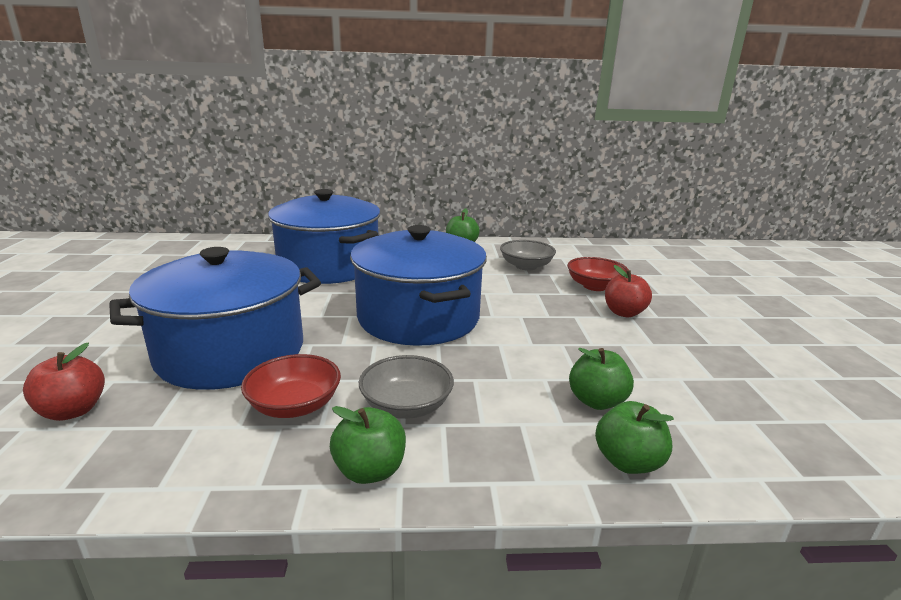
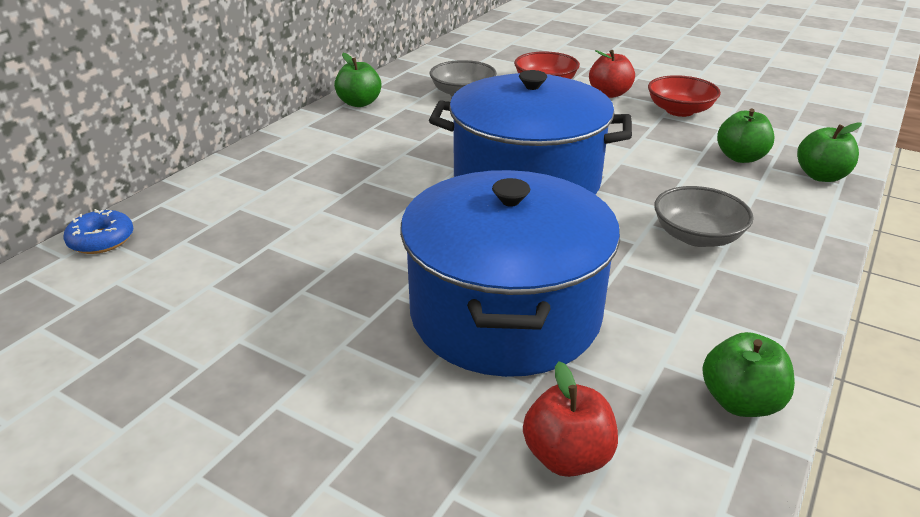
camera: 55 degrees left, 10 degrees up
red bowl [241,354,341,418] -> red bowl moved to [648,75,721,117]
blue pot [268,189,381,284] -> none
green apple [330,406,406,484] -> green apple moved to [702,332,795,417]
none -> blue donut [64,209,133,254]

